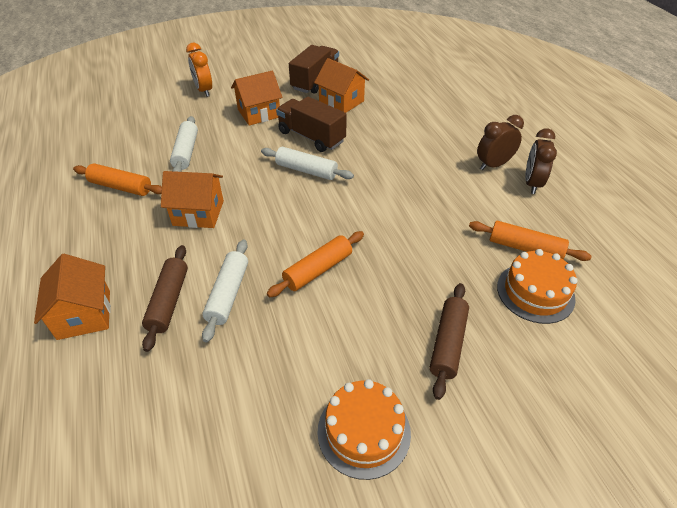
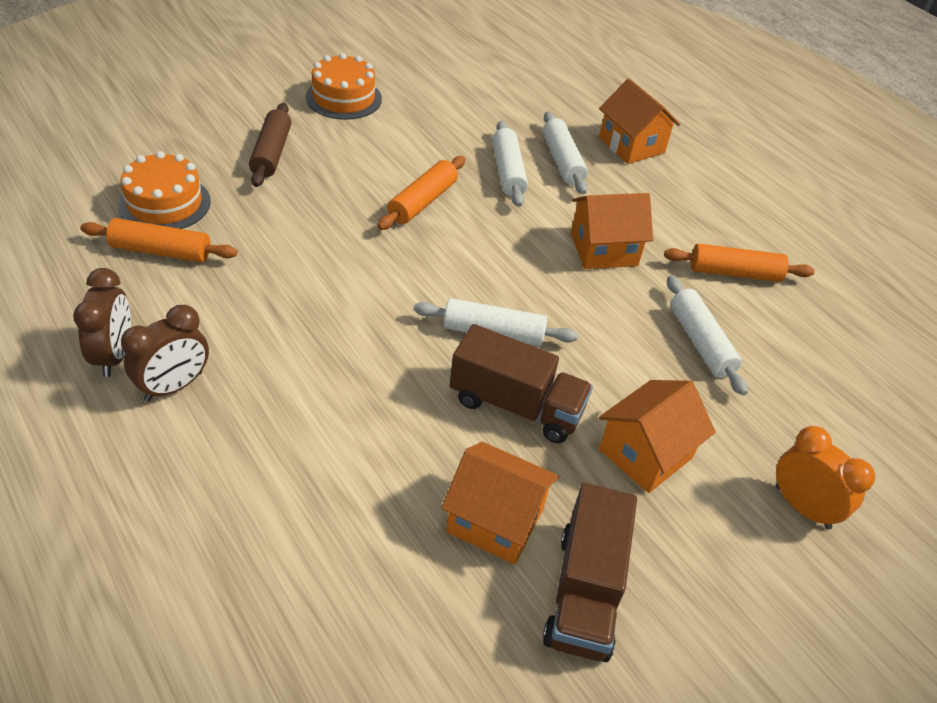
camera: 160 degrees right, 0 degrees up
brown rolling pin [142,245,188,352] -> white rolling pin [543,111,588,195]

